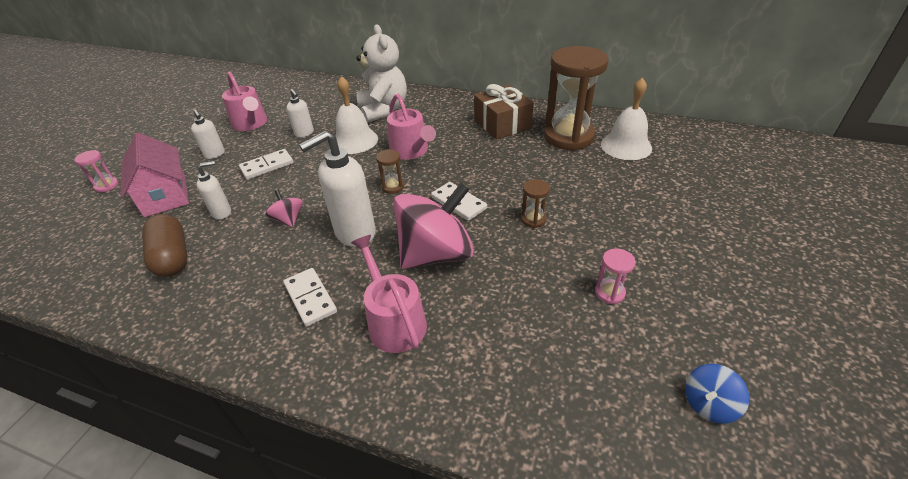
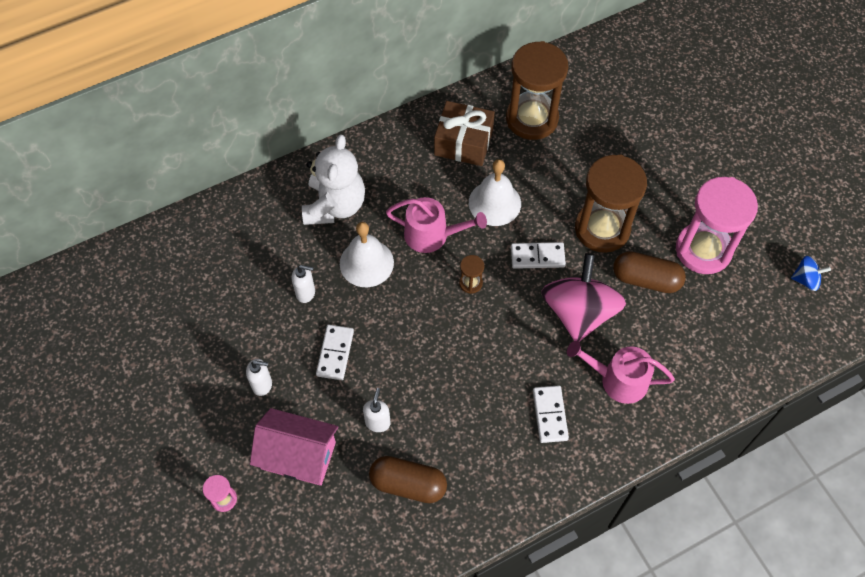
camera: 50 degrees left, 20 degrees up
pink watering can [222,71,267,131] -> none
pink spinning top [265,189,303,228] -> none
white domino [283,268,337,327] -> white domino turned 75 degrees clockwise [533,385,569,443]
white soap dispenser [299,131,376,247] -> none
white teddy bear [356,25,407,123] -> white teddy bear turned 75 degrees clockwise [302,135,365,225]
brown hourglass [521,179,550,228] -> brown hourglass [575,155,647,253], size x2.43
pink hourglass [595,248,636,304] -> pink hourglass [676,177,758,274], size x2.43
white bell [601,77,652,160] -> white bell moved to [469,159,521,226]
blue spinning top [685,364,749,424] -> blue spinning top turned 90 degrees counterclockwise [791,256,831,291]
none -> brown capsule [613,251,686,293]

